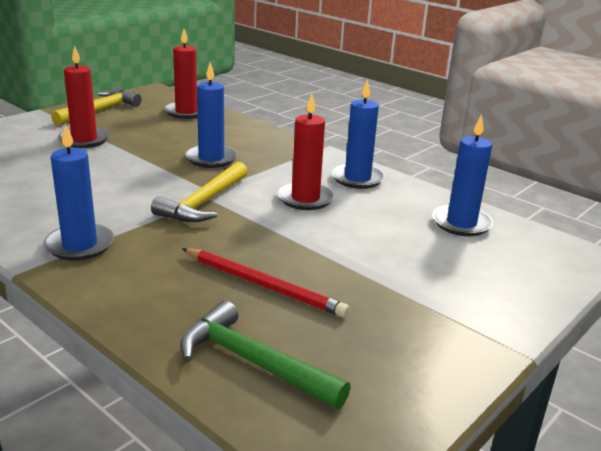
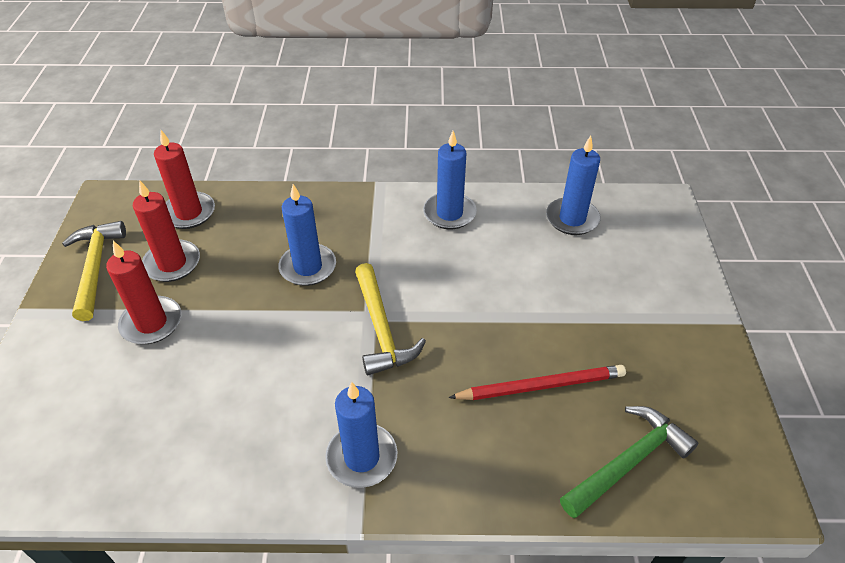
camera: 40 degrees left, 20 degrees up
green hammer [180,301,351,409] -> green hammer turned 150 degrees clockwise [560,406,698,518]
red candle [277,94,335,210] -> red candle moved to [133,180,200,282]

